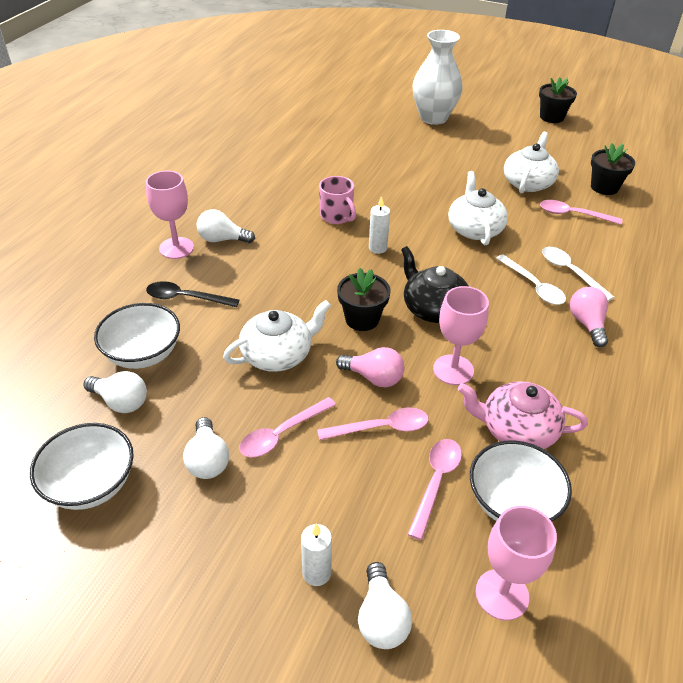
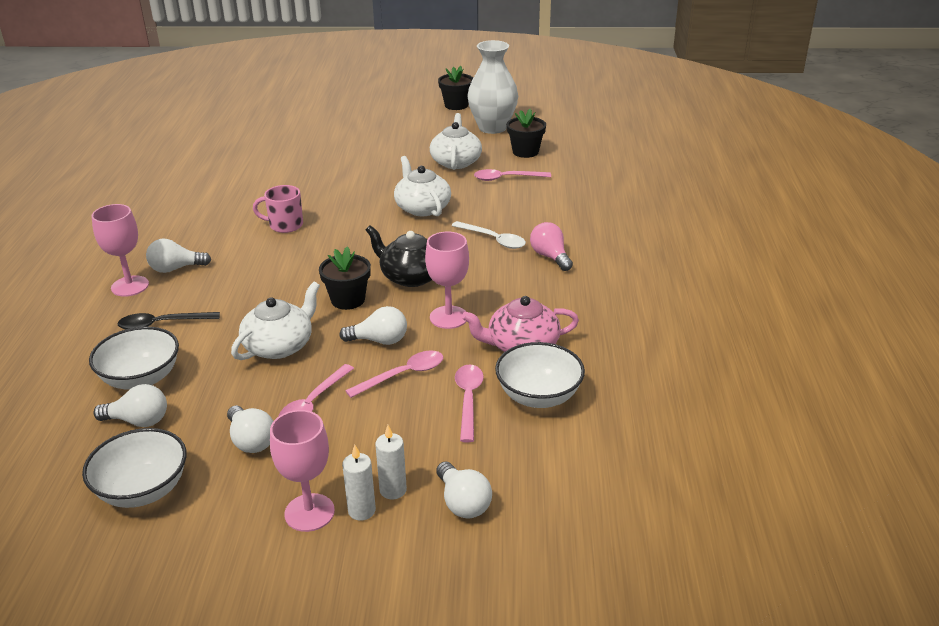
camera: 20 degrees left, 10 degrees down
pink mug [319,176,356,224] -> pink mug turned 150 degrees clockwise [253,185,303,233]
pink light bulb [336,347,404,387] -> white light bulb [339,306,407,345]
white candle [369,196,390,254] -> white candle moved to [342,445,376,521]
white vase [413,30,463,125] -> white vase moved to [467,40,518,134]
pink goblet [476,506,557,621] -> pink goblet moved to [270,410,335,532]
white spoon [542,247,614,301] -> none

